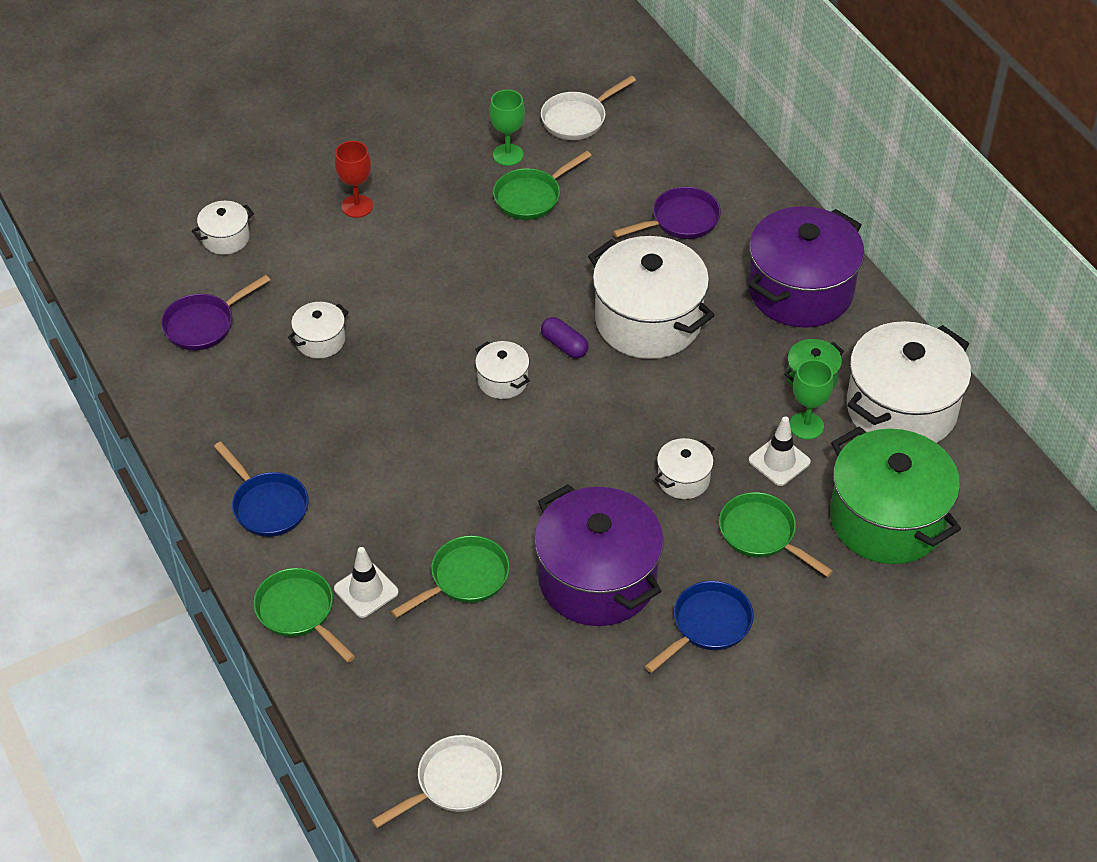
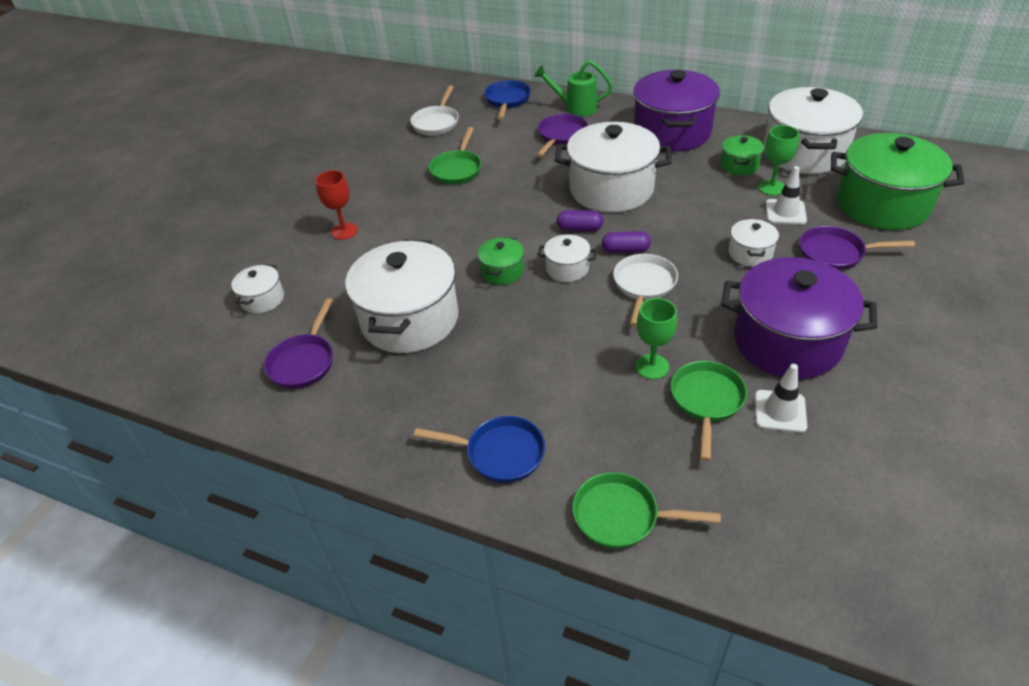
camera: 35 degrees left, 5 degrees down
white pot [288,302,349,358] -> white pot [345,239,459,353], size x2.17
white traffic cone [334,547,399,618] -> white traffic cone moved to [755,364,807,433]
white pan [371,735,502,828] -> white pan moved to [613,254,678,327]
green goblet [490,90,525,166] -> green goblet moved to [636,298,677,379]
blue pan [645,581,754,673] -> blue pan moved to [484,80,531,120]
green pan [719,492,833,577] -> purple pan [799,226,915,270]
none -> green pot [478,237,524,285]
none -> green watering can [534,60,613,117]
none -> purple capsule [602,231,651,253]

